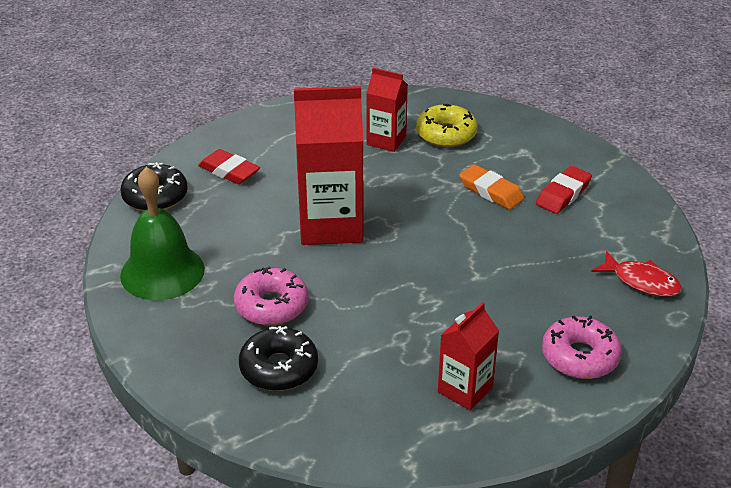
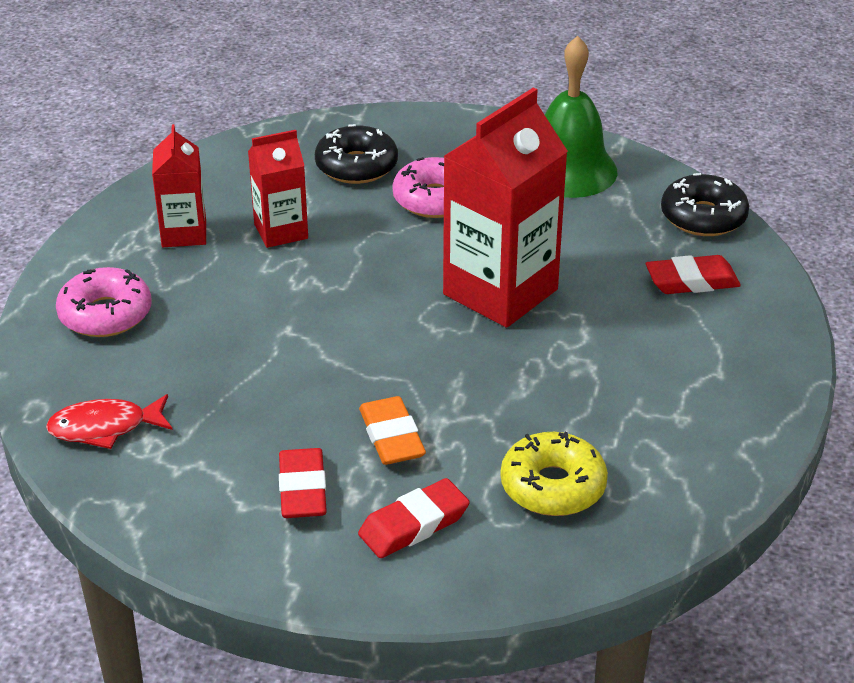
camera: 135 degrees right, 0 degrees up
red carton [366,68,408,152] -> red carton moved to [248,130,308,248]
orange eraser [459,164,525,210] -> orange eraser turned 75 degrees clockwise [359,396,426,465]
none -> red eraser [358,478,470,558]

